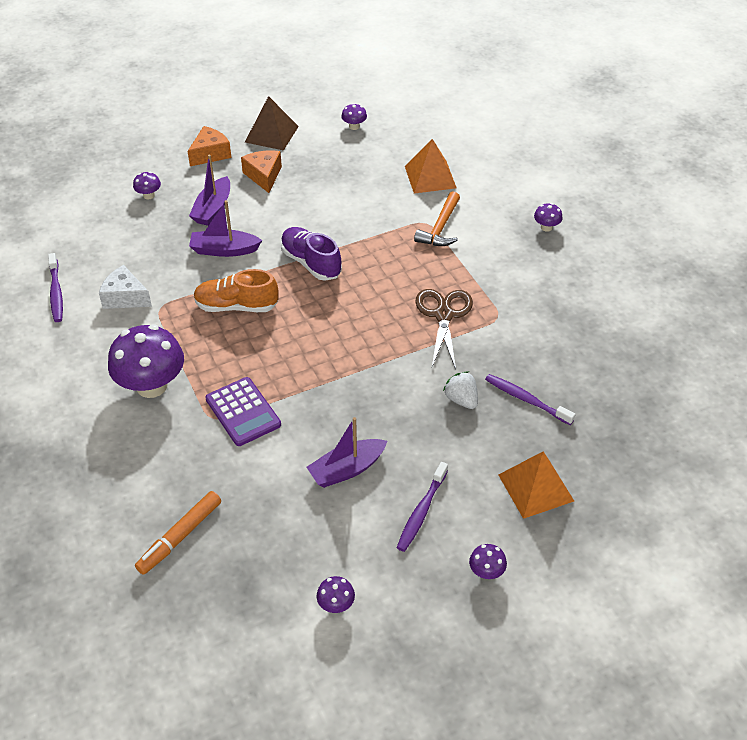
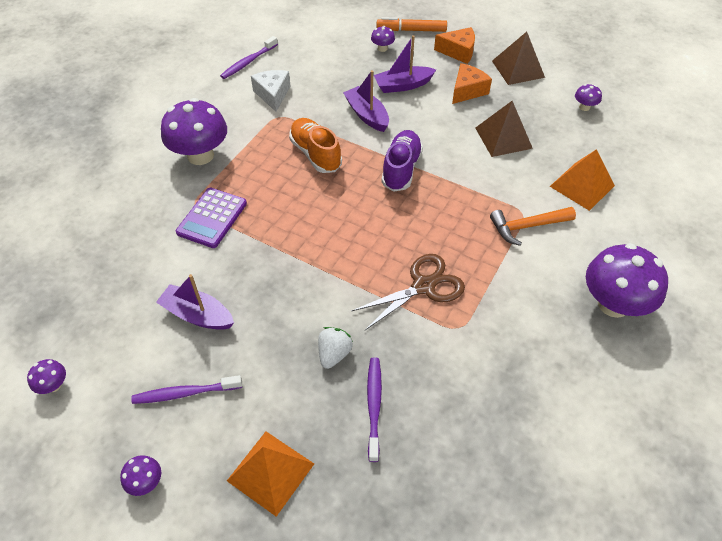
camera: 55 degrees right, 5 degrees up
orange marker [135,491,221,575] -> orange marker moved to [377,17,447,32]
purple mushroom [534,203,563,232] -> purple mushroom [586,243,668,318], size x2.29
none -> brown pyramid [475,101,533,157]

